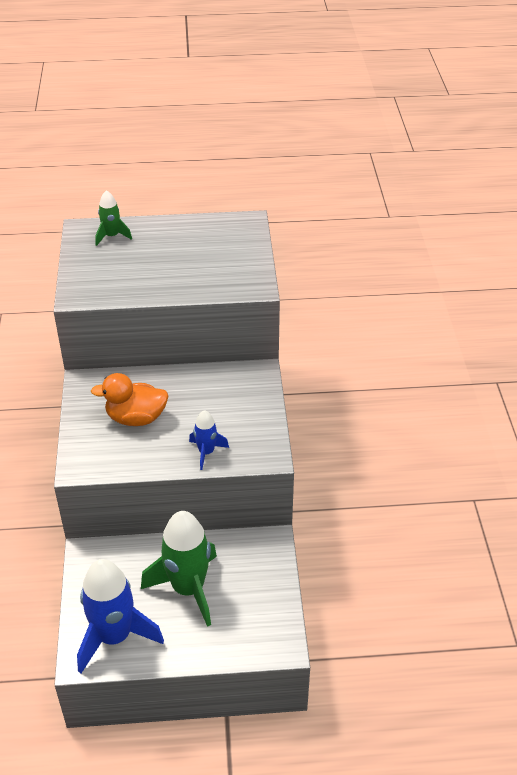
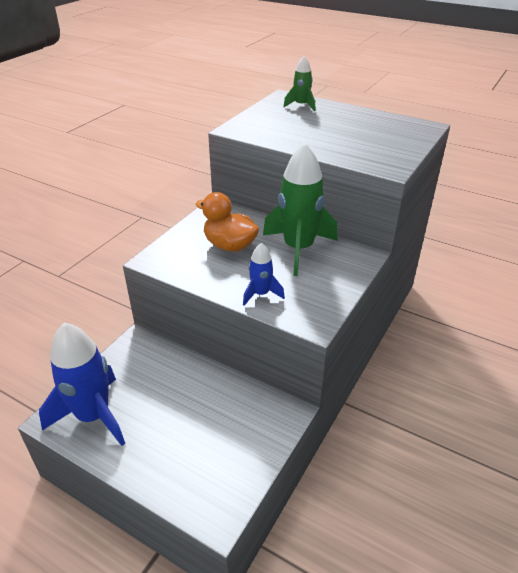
camera: 35 degrees right, 5 degrees down
green rocket [141,511,217,627] -> green rocket moved to [263,143,338,276]

